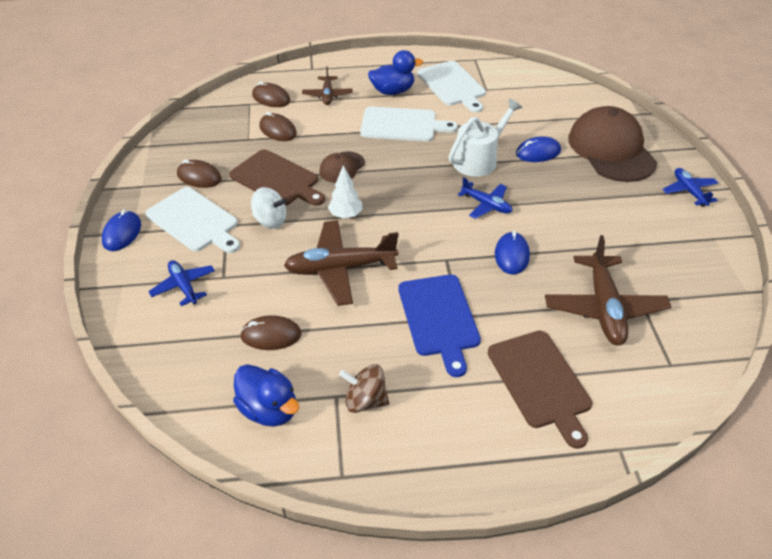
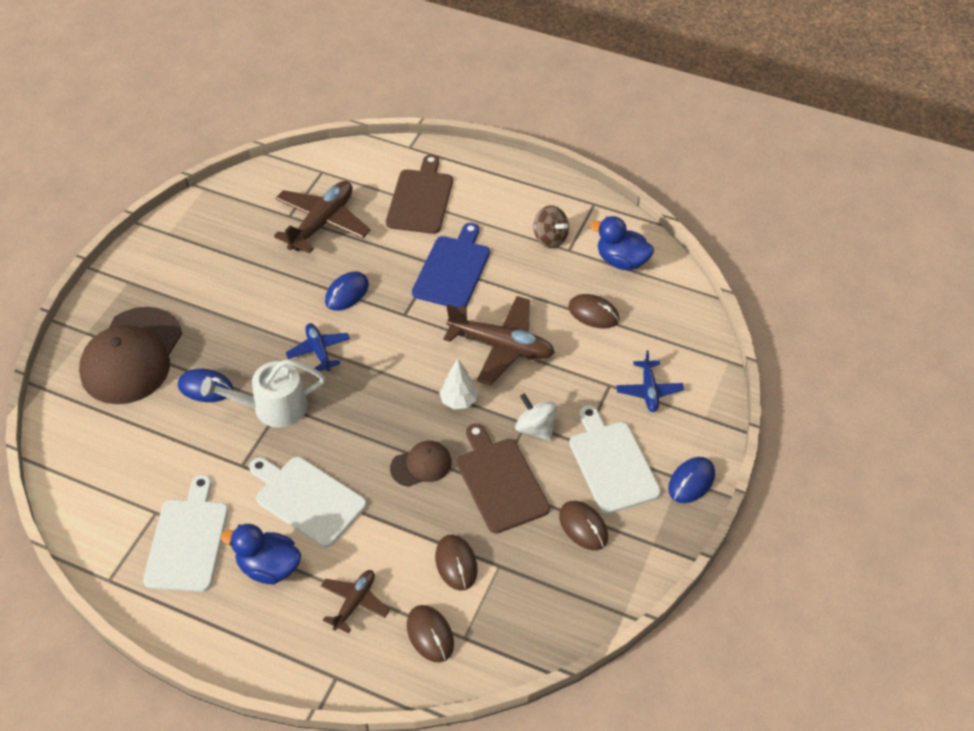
camera: 150 degrees left, 5 degrees up
blue duck [233,364,299,427] -> blue duck turned 45 degrees counterclockwise [590,216,654,270]
blue plane [663,168,718,207] -> none

